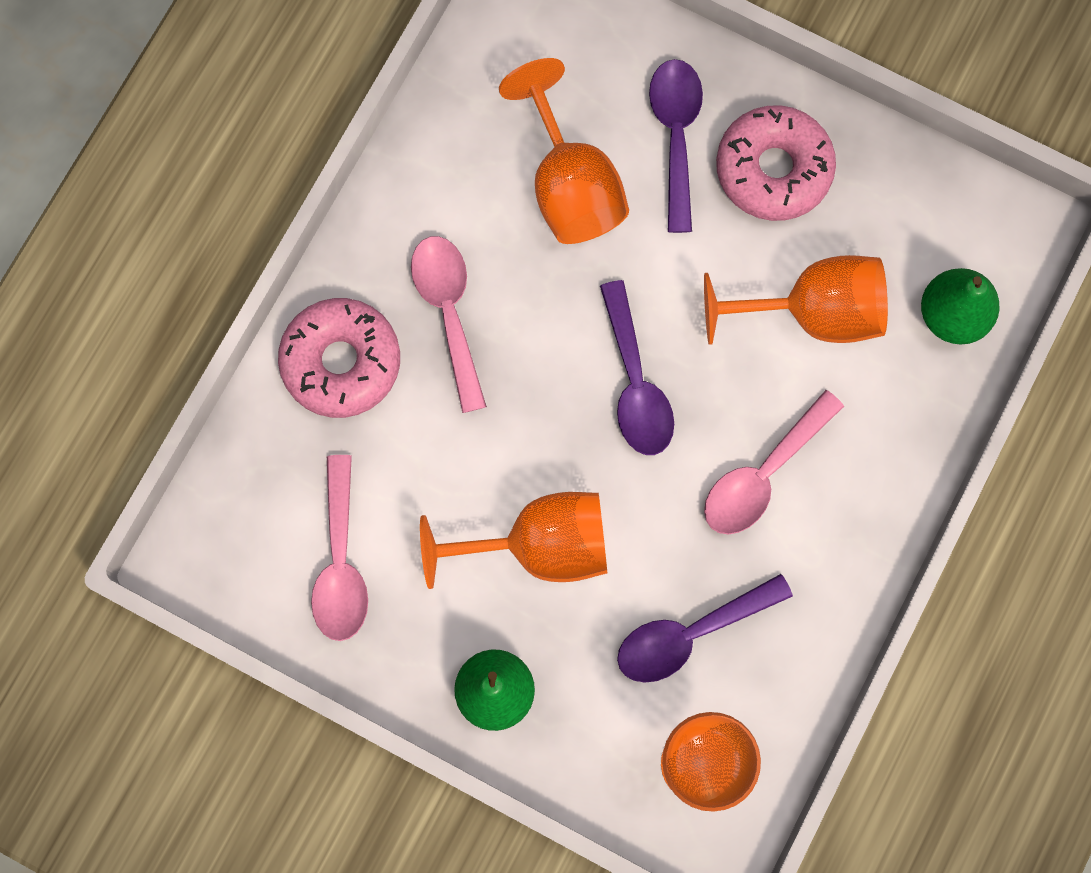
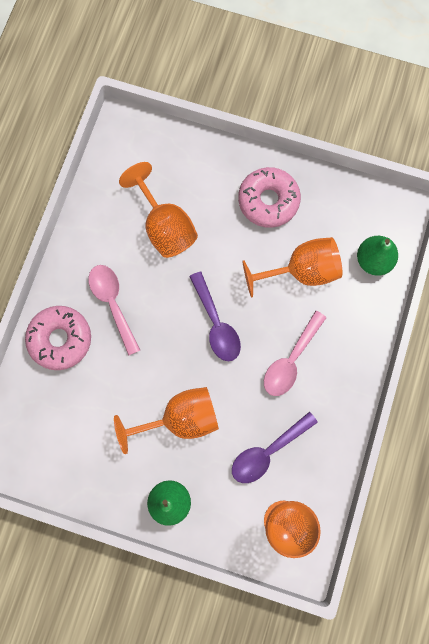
camera: 10 degrees left, 0 degrees up
pink spoon [311,455,368,641] -> none
purple spoon [649,59,703,233] -> none

